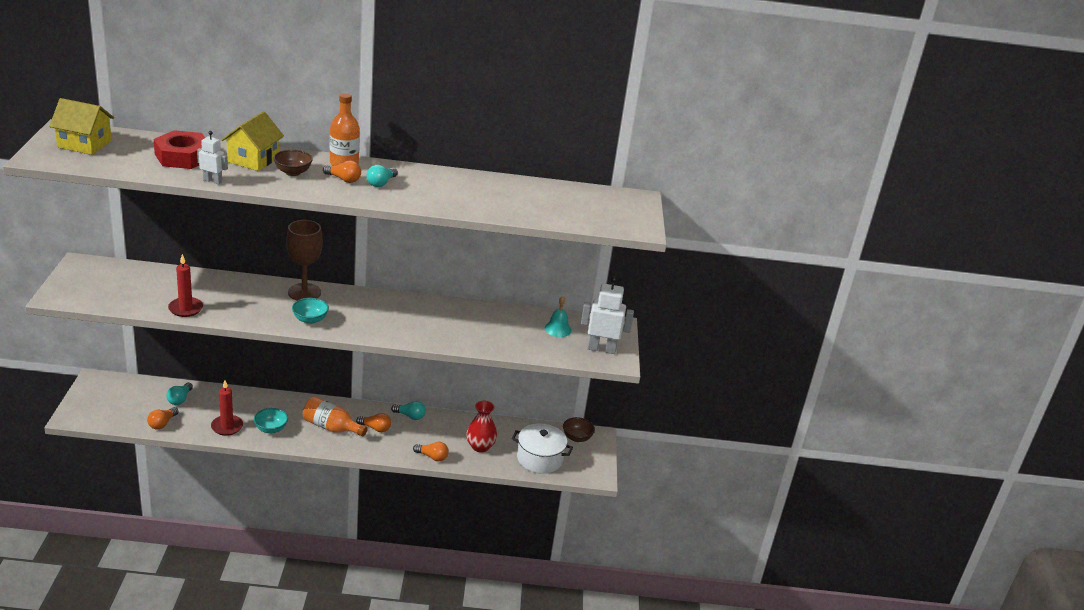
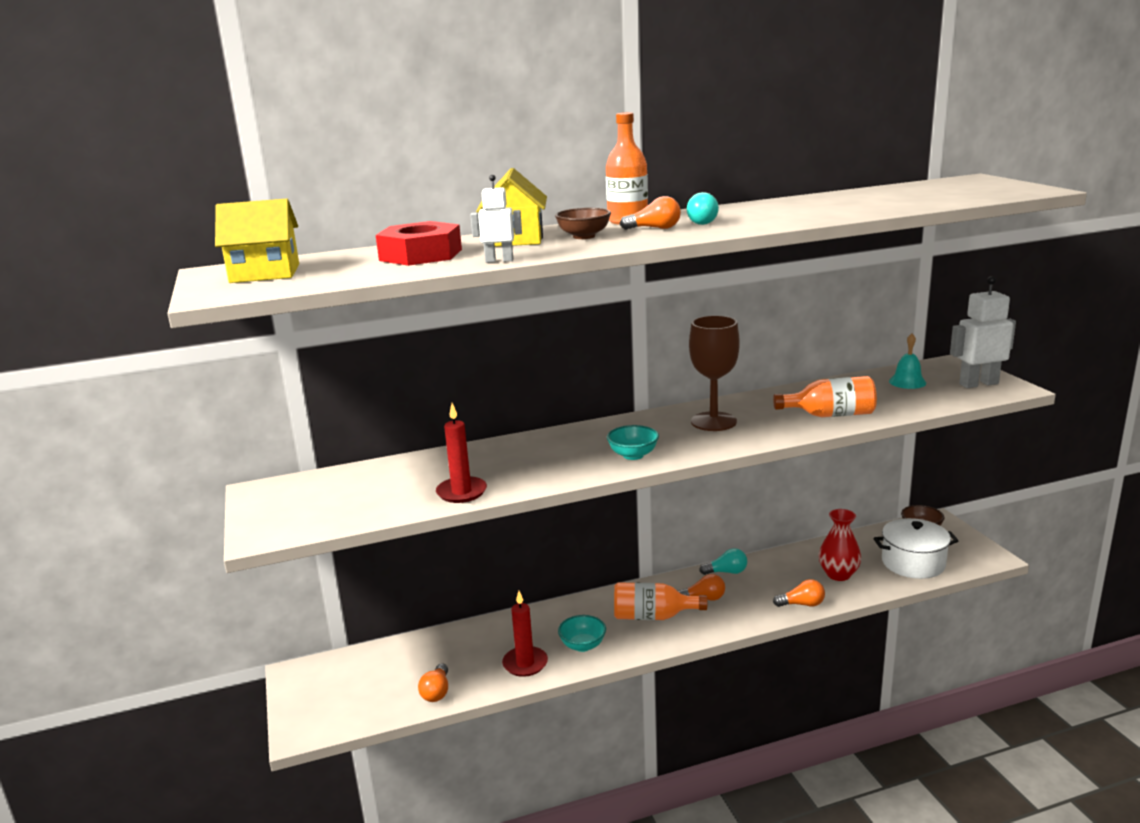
camera: 15 degrees left, 10 degrees down
turquoise light bulb [166,383,193,405] -> none
brown goblet [286,220,323,301] -> brown goblet moved to [689,315,740,431]
none -> orange bottle [773,376,877,417]

